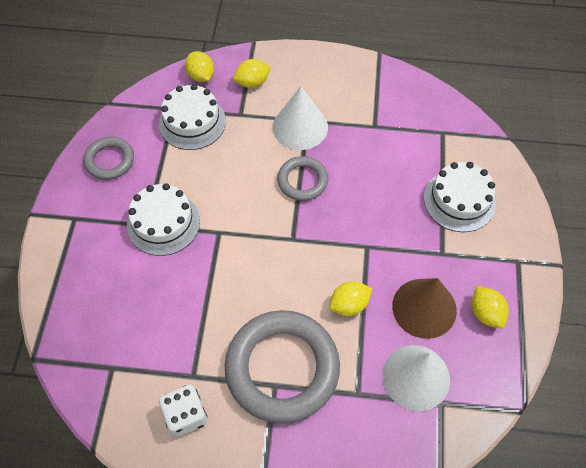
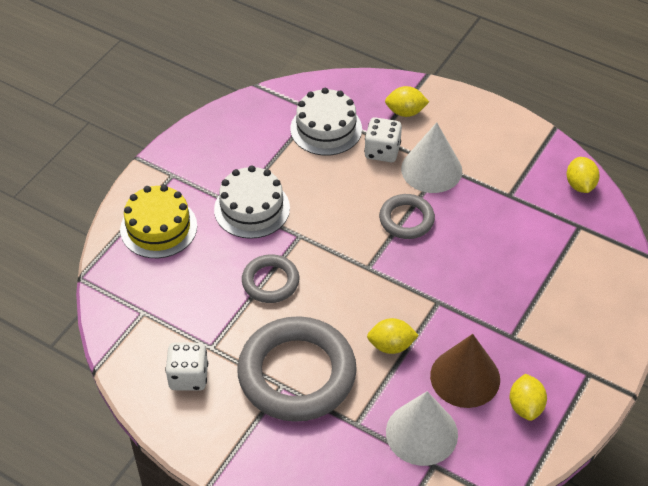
camera: 25 degrees right, 10 degrees down
grey ring [83,137,134,180] -> grey ring moved to [242,254,299,303]
yellow lemon [185,51,214,82] -> yellow lemon moved to [567,157,600,193]
white cake [424,162,496,232] -> none
none -> yellow cake [120,185,197,258]
none -> white dice [364,117,402,162]

